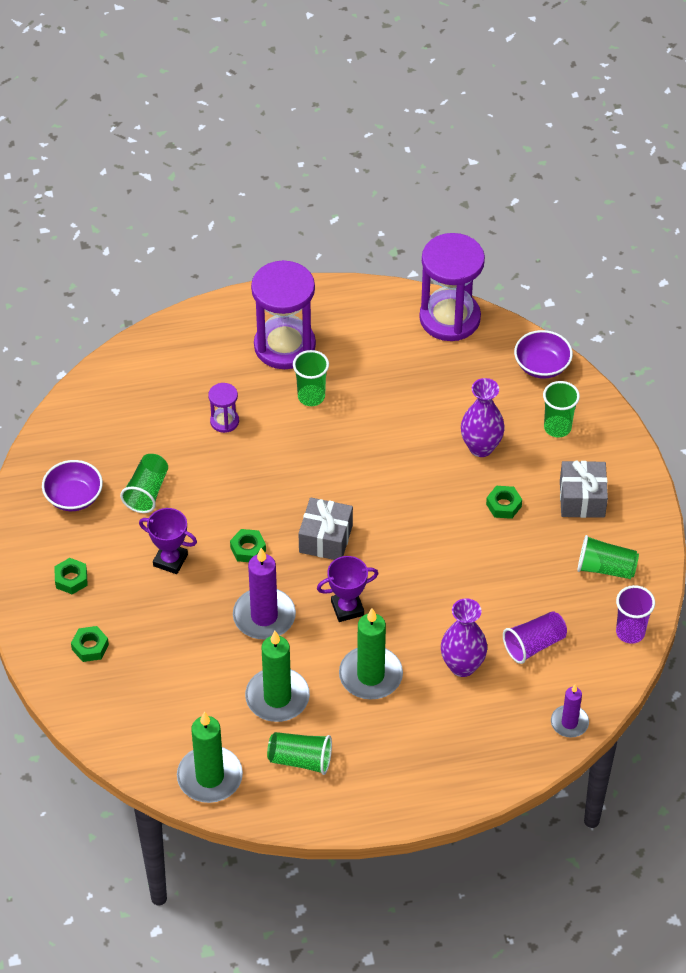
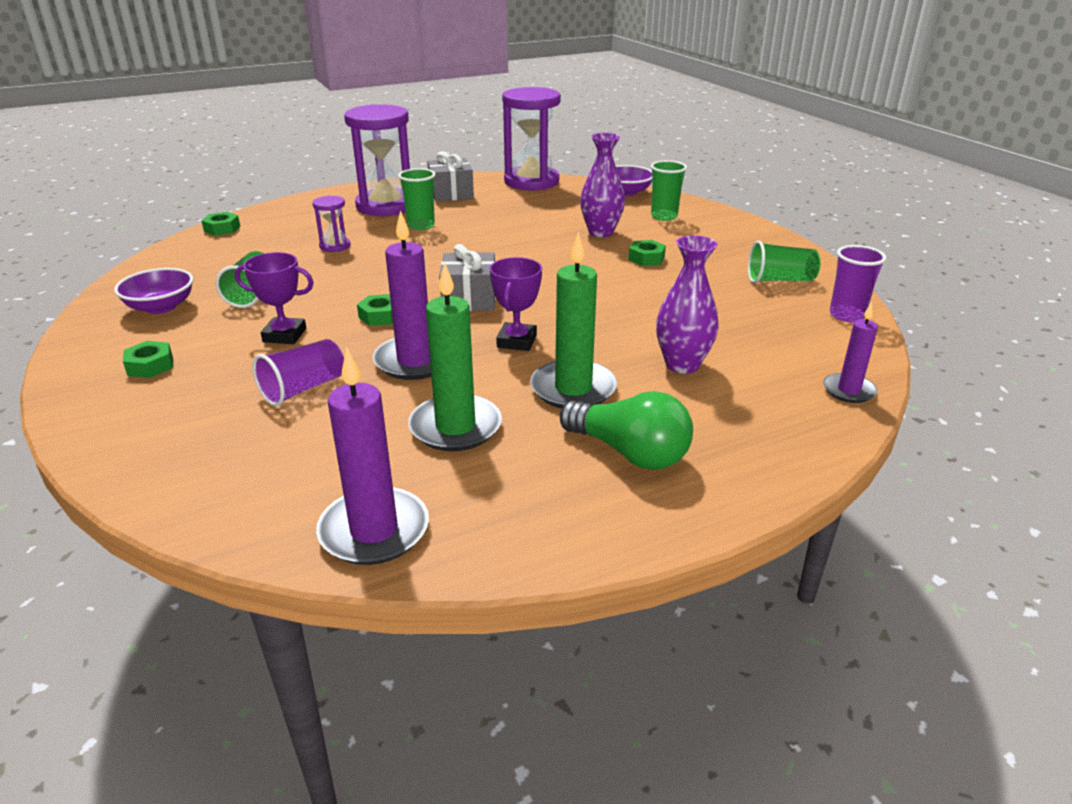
camera: 15 degrees left, 20 degrees down
green nut [71,626,109,662] -> green nut moved to [201,212,240,236]
green candle [177,712,243,803] -> purple candle [316,348,429,565]
green cup [267,732,332,775] -> none
purple trophy [317,556,378,622] -> purple trophy turned 45 degrees counterclockwise [490,257,542,351]
purple cup [503,611,567,664] -> purple cup moved to [253,339,344,406]
grey gift [560,461,608,518] -> grey gift moved to [427,151,474,202]
none -> green light bulb [560,391,693,470]

